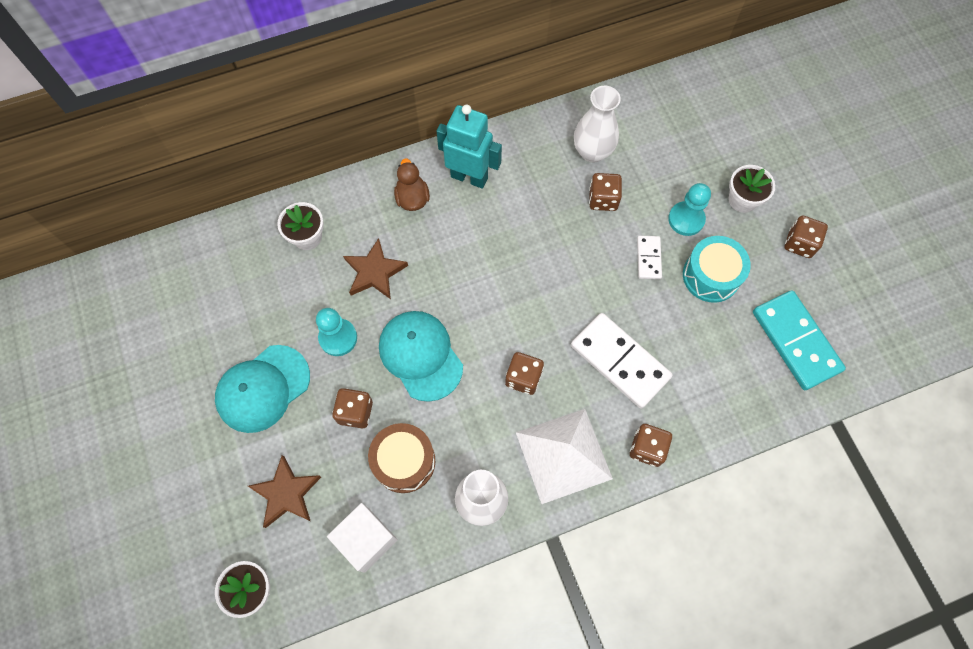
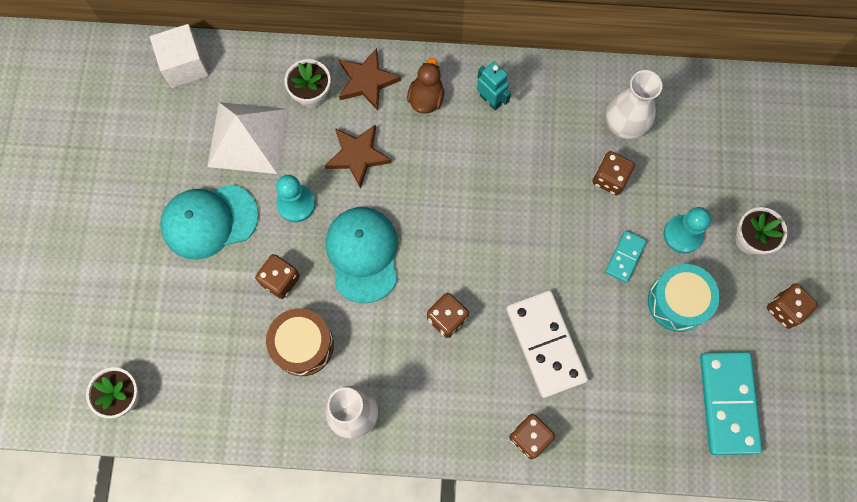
camera: 25 degrees right, 5 degrees up
brown star [248,455,321,528] -> brown star moved to [339,48,401,111]
white cube [327,503,398,573] -> white cube moved to [150,24,209,88]
turquoise robot [436,105,502,189] -> turquoise robot [477,62,511,110], size x0.60
white pyramid [516,409,613,504] -> white pyramid moved to [207,102,288,174]
white domino [637,236,662,279] -> turquoise domino [605,231,647,283]

